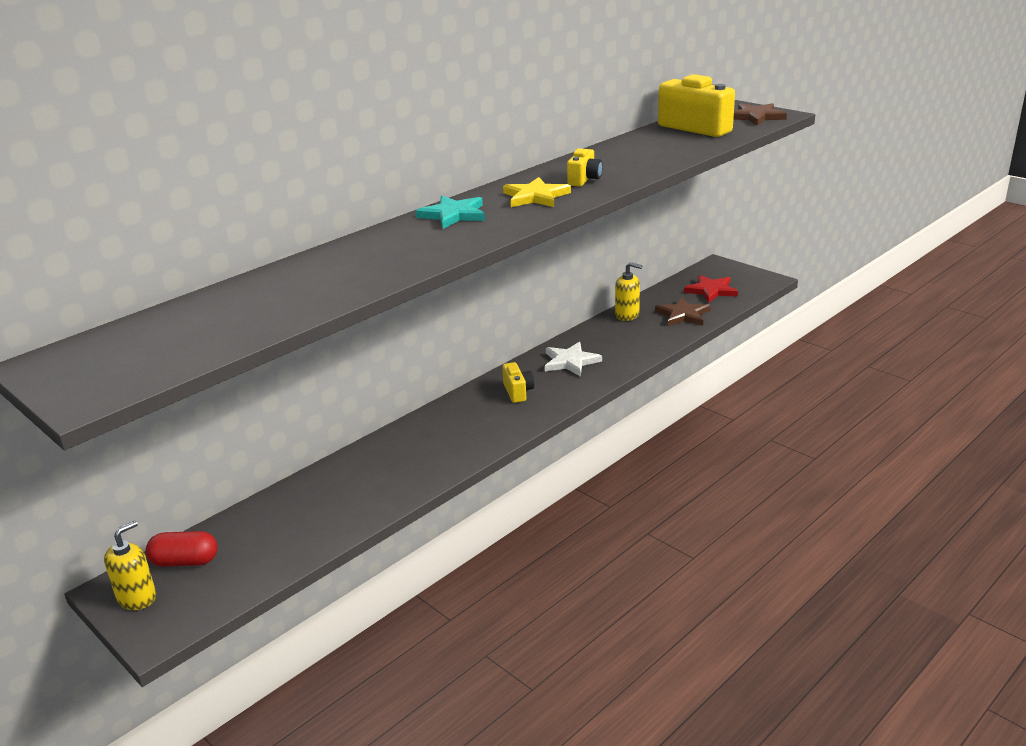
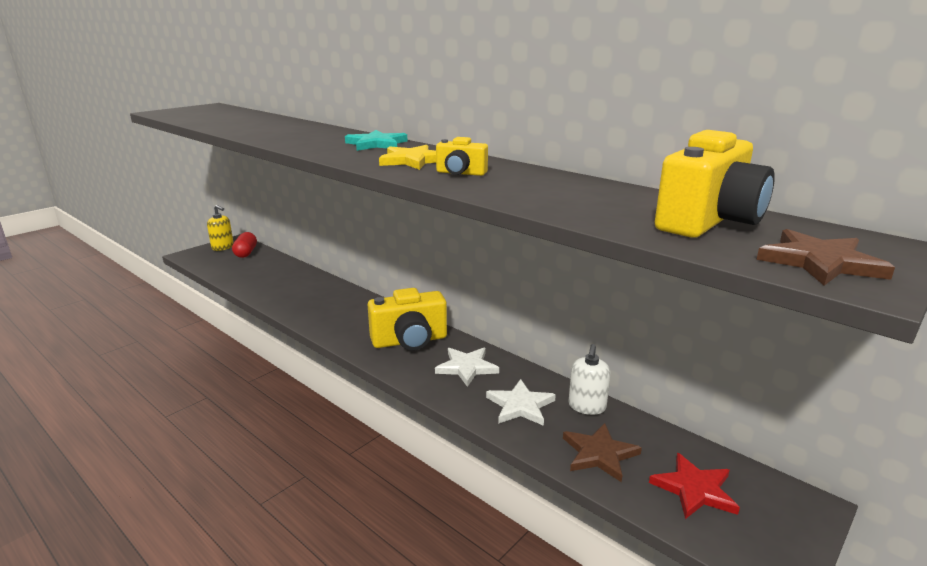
camera: 85 degrees right, 5 degrees down
yellow camera [502,362,534,403] -> yellow camera [368,288,447,351], size x1.94
yellow soap dispenser [615,262,642,321] -> white soap dispenser [569,344,611,415]
none -> white star [486,379,556,426]

